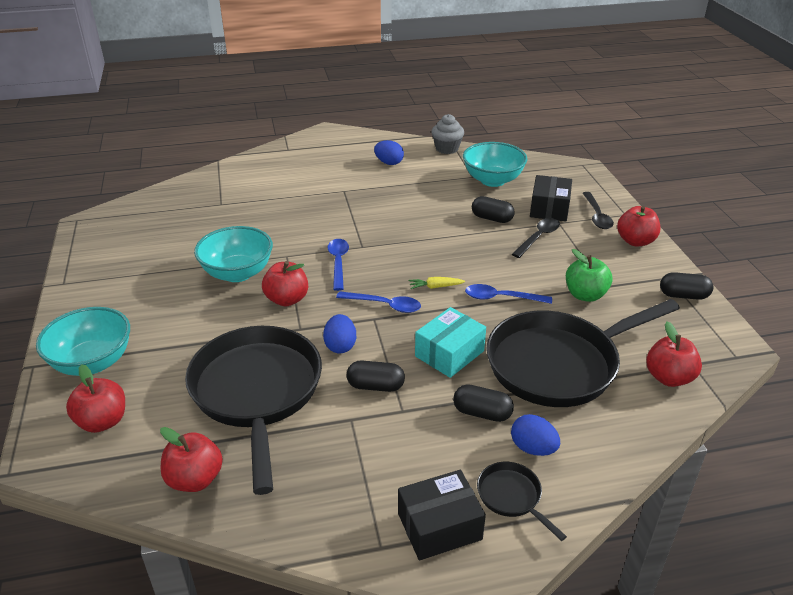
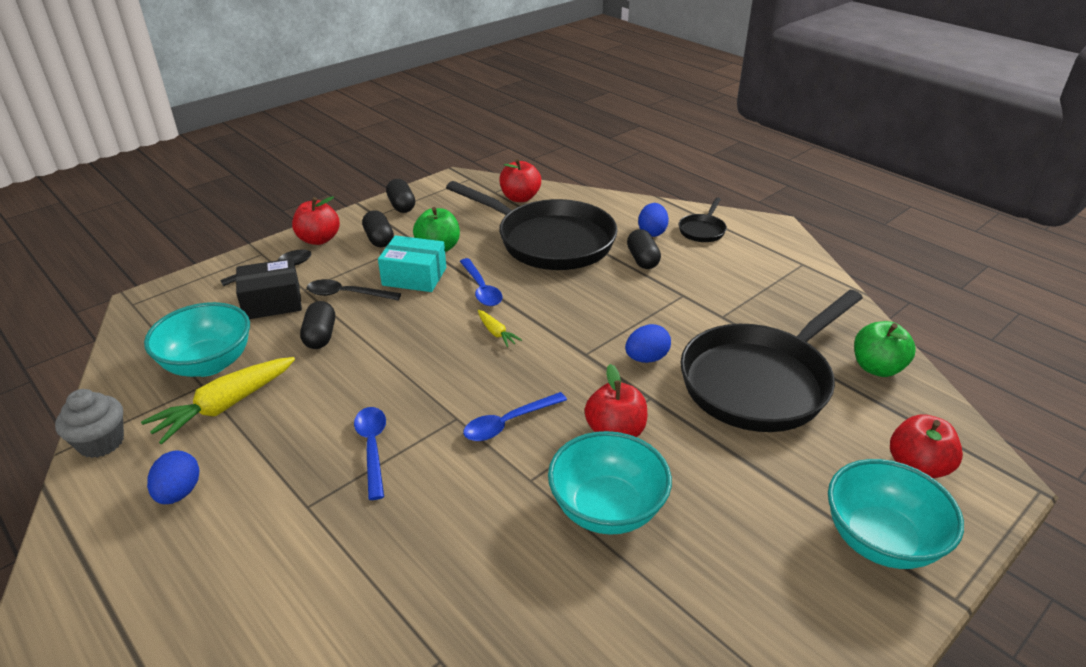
camera: 120 degrees left, 0 degrees up
red apple [160,427,223,492] -> green apple [854,321,916,377]
blue spoon [336,291,421,313] -> blue spoon moved to [354,407,386,500]
black capsule [347,361,405,392] -> black capsule moved to [362,210,394,247]
black box [398,470,486,561] -> none
turquoise box [415,307,486,378] -> turquoise box moved to [378,235,446,292]
none -> yellow carrot [141,357,295,444]

